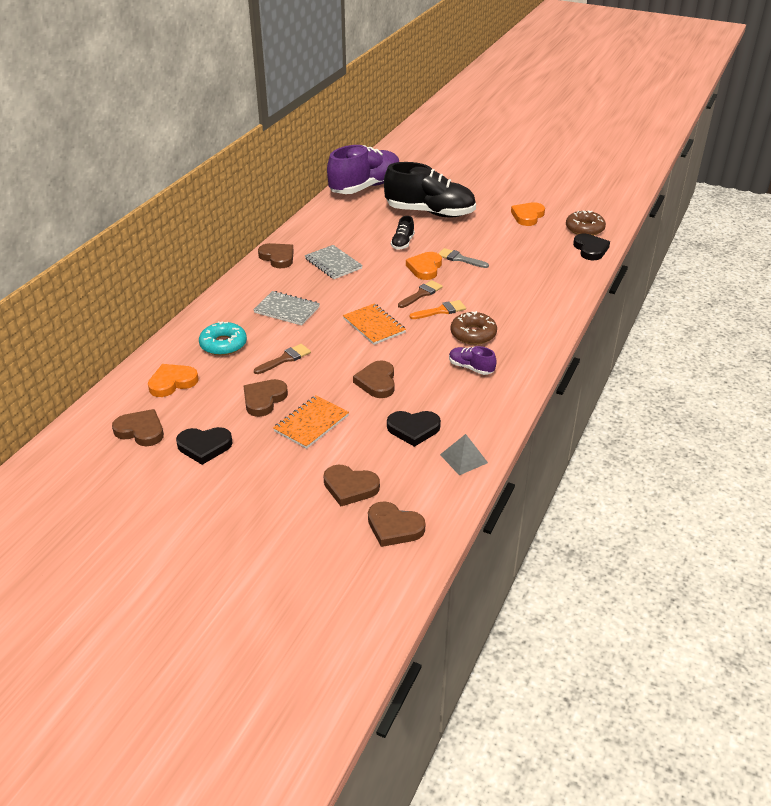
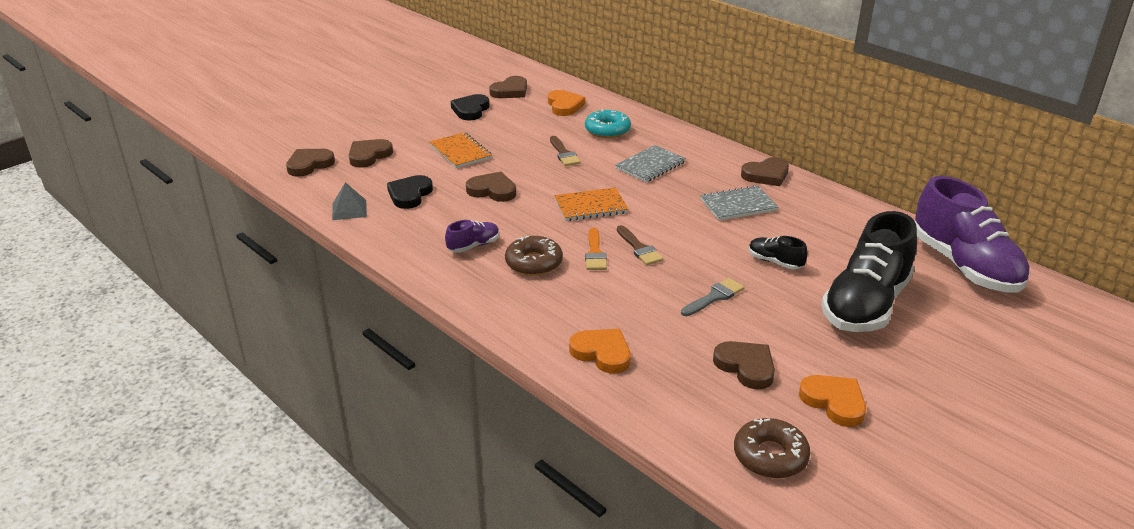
camera: 110 degrees right, 5 degrees down
brown heart [243,379,288,417] -> brown heart moved to [713,341,775,389]
orange heart [406,252,442,280] -> orange heart moved to [569,329,631,373]
black heart [573,234,610,260] -> none

